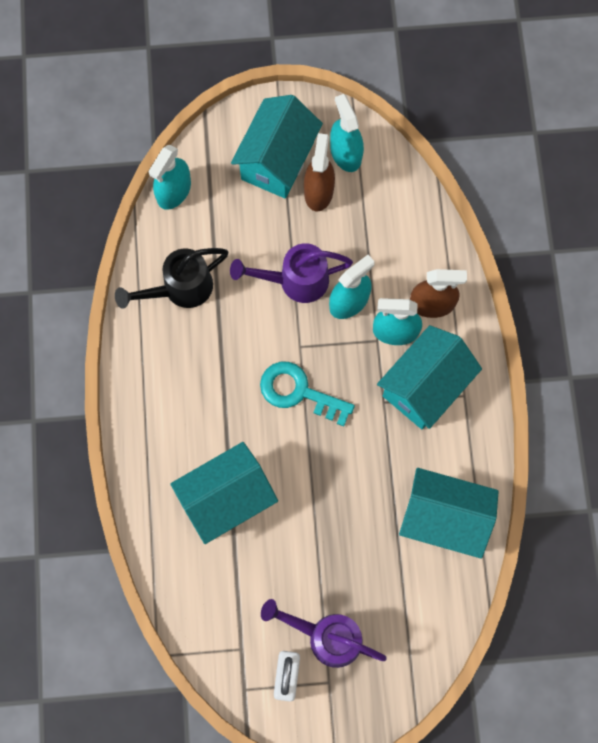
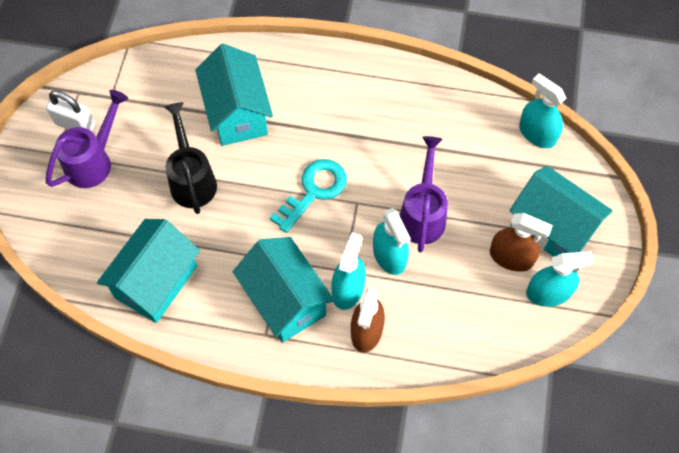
camera: 105 degrees right, 10 degrees down
black watering can [115,248,228,309] -> black watering can moved to [164,102,217,214]

